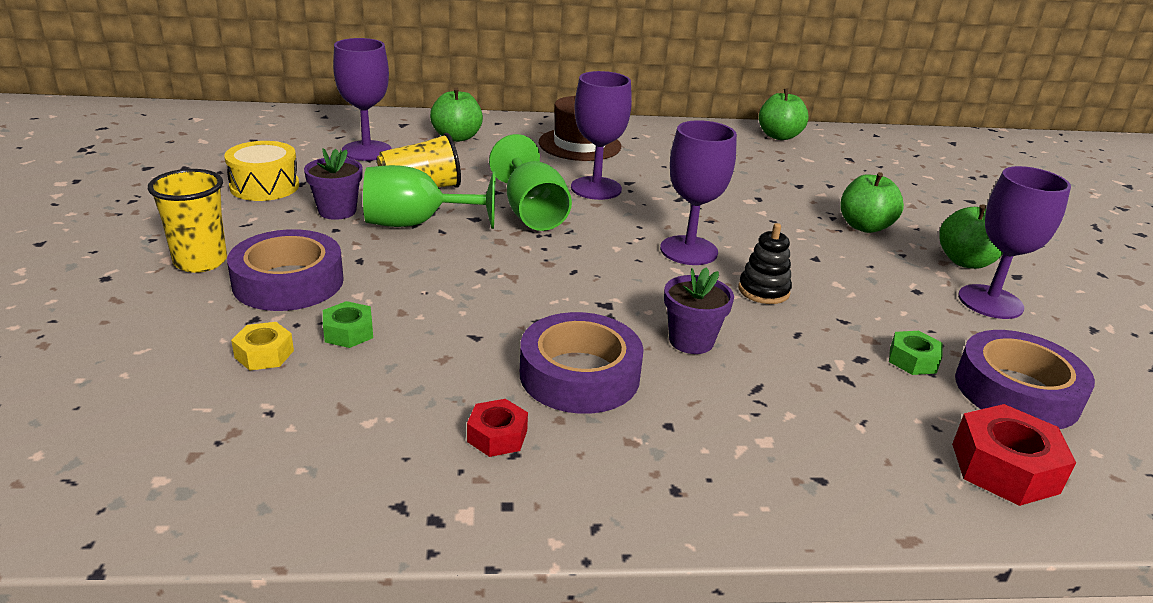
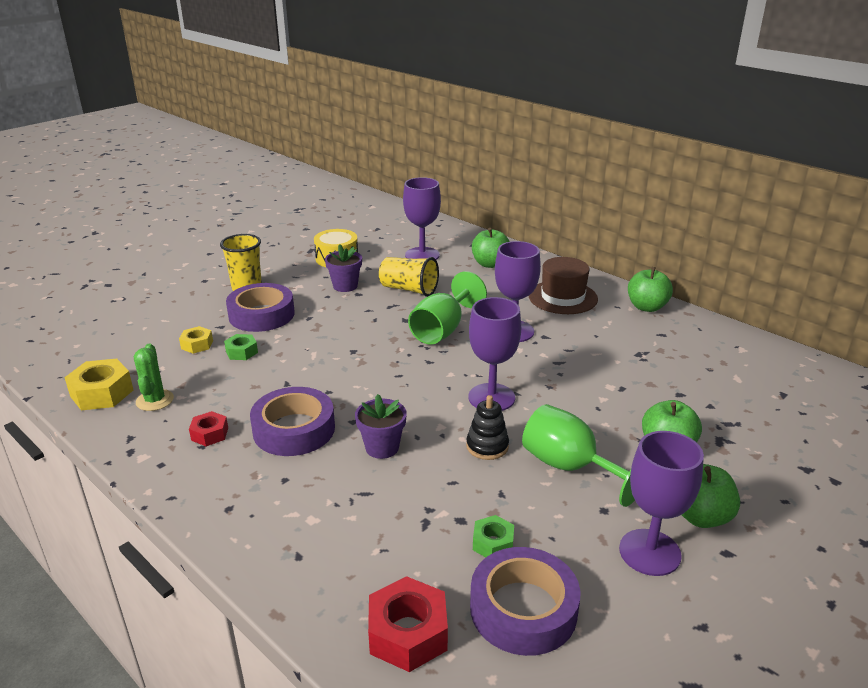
camera: 50 degrees right, 0 degrees up
green goblet [363,165,496,229] -> green goblet moved to [522,404,635,507]
green apple [759,88,809,140] -> green apple moved to [628,267,673,312]
none -> yellow nut [64,359,133,410]
none -> green cactus [134,344,174,411]

